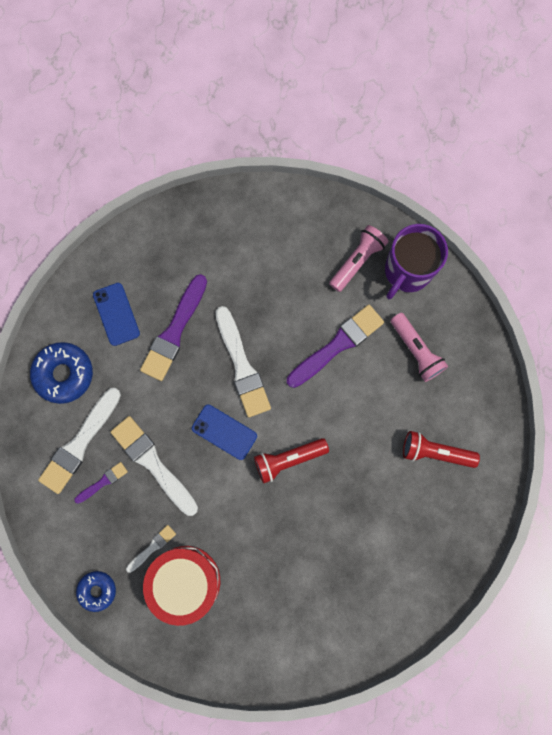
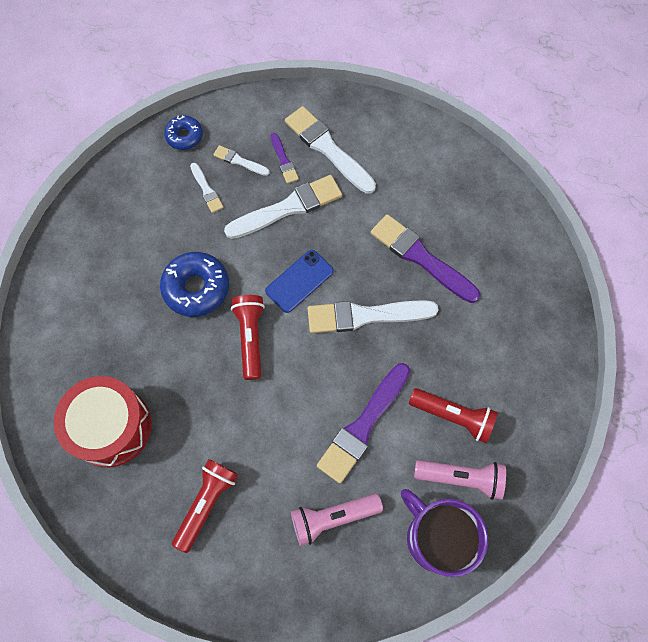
camera: 105 degrees right, 10 degrees down
blue donut [30,342,93,404] -> blue donut moved to [160,252,229,317]
blue phone [93,283,140,346] -> none
red drum [143,546,220,626] -> red drum moved to [54,376,152,467]
purple brush [287,304,384,388] -> purple brush turned 60 degrees clockwise [317,363,410,483]
pink flashlight [329,225,388,292] -> pink flashlight turned 45 degrees counterclockwise [414,460,506,500]
none -> white brush [213,145,269,176]
none -> red flashlight [409,388,498,443]

